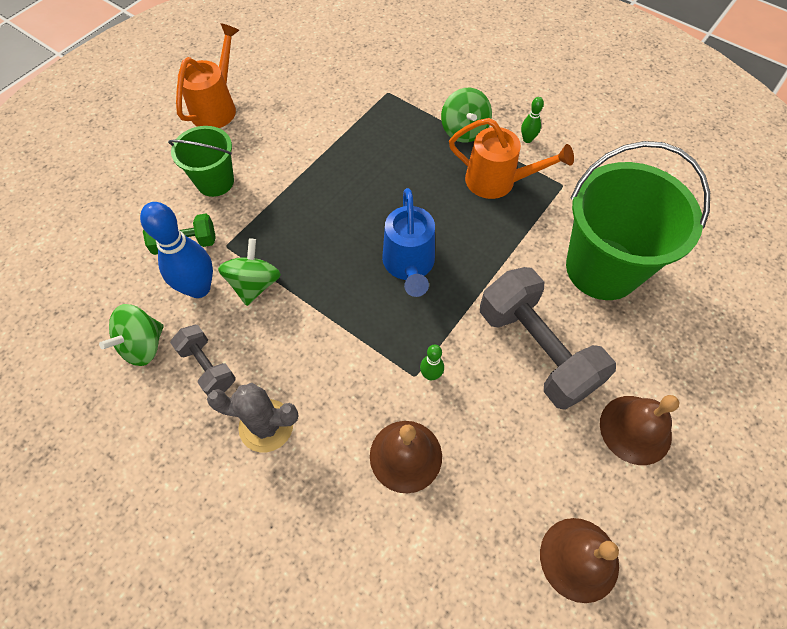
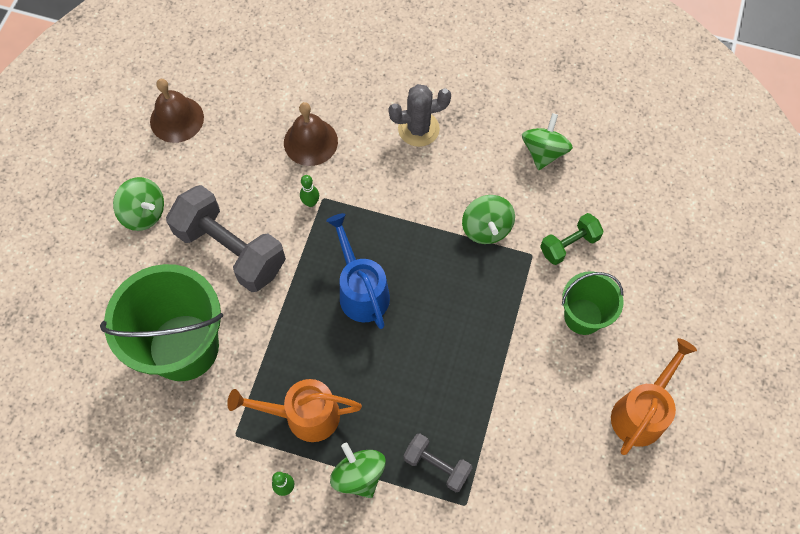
camera: 160 degrees right, 5 degrees up
blue bowling pin [140,202,213,298] -> none
grey dumbbell [170,325,236,396] -> grey dumbbell moved to [404,433,472,492]
orange watering can [176,23,239,128] -> orange watering can turned 150 degrees counterclockwise [611,338,697,455]
brown bell [600,395,679,465] -> green spinning top [113,177,164,231]

